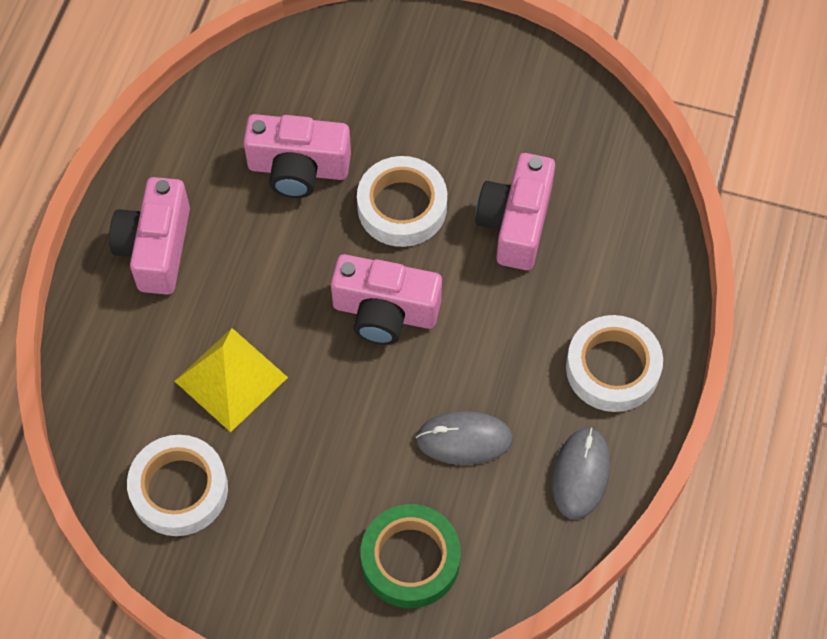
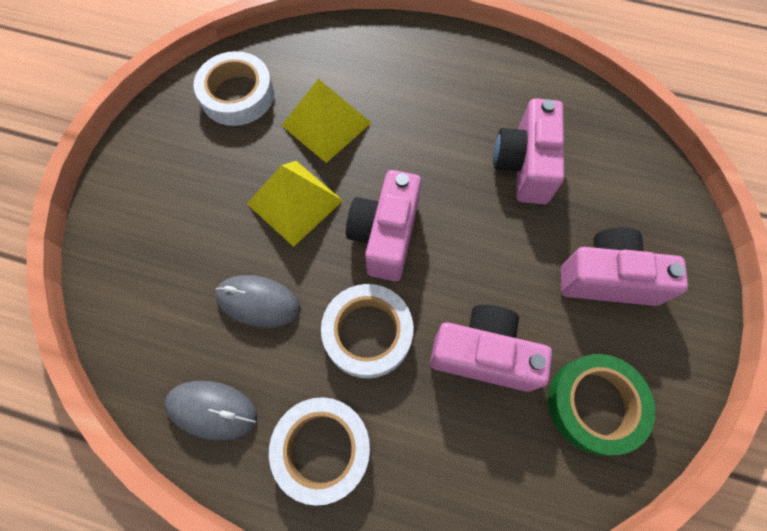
camera: 90 degrees right, 5 degrees up
pink camera [109,177,190,295] -> pink camera moved to [561,227,688,306]
white tape [357,156,447,247] -> white tape moved to [321,284,413,378]
green tape [361,504,461,608] -> green tape moved to [548,354,655,455]
grey mouse [416,411,513,465] -> grey mouse turned 75 degrees counterclockwise [215,275,300,328]
none -> yellow pyramid [247,161,343,247]

